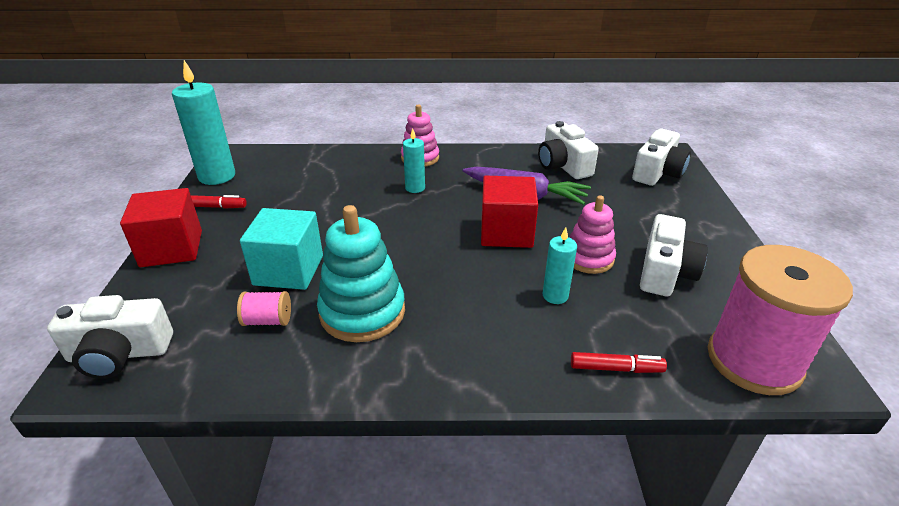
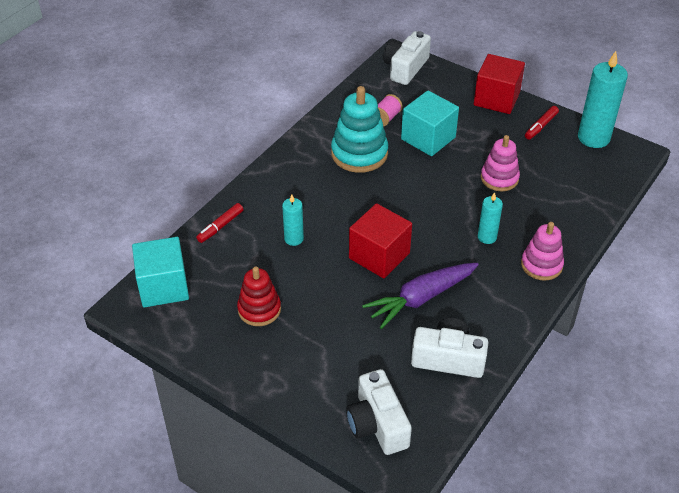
camera: 125 degrees right, 10 degrees up
pink stacking toy [569,195,616,274] -> pink stacking toy moved to [481,135,520,191]
white camera [640,214,708,296] -> red stacking toy [237,266,281,326]
pink spool [708,245,853,395] -> turquoise cube [132,237,189,307]

